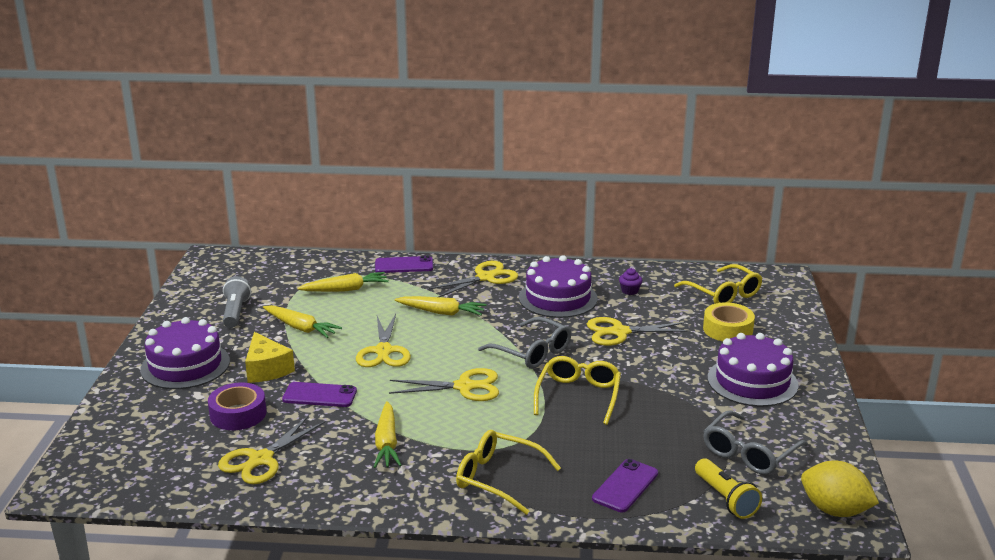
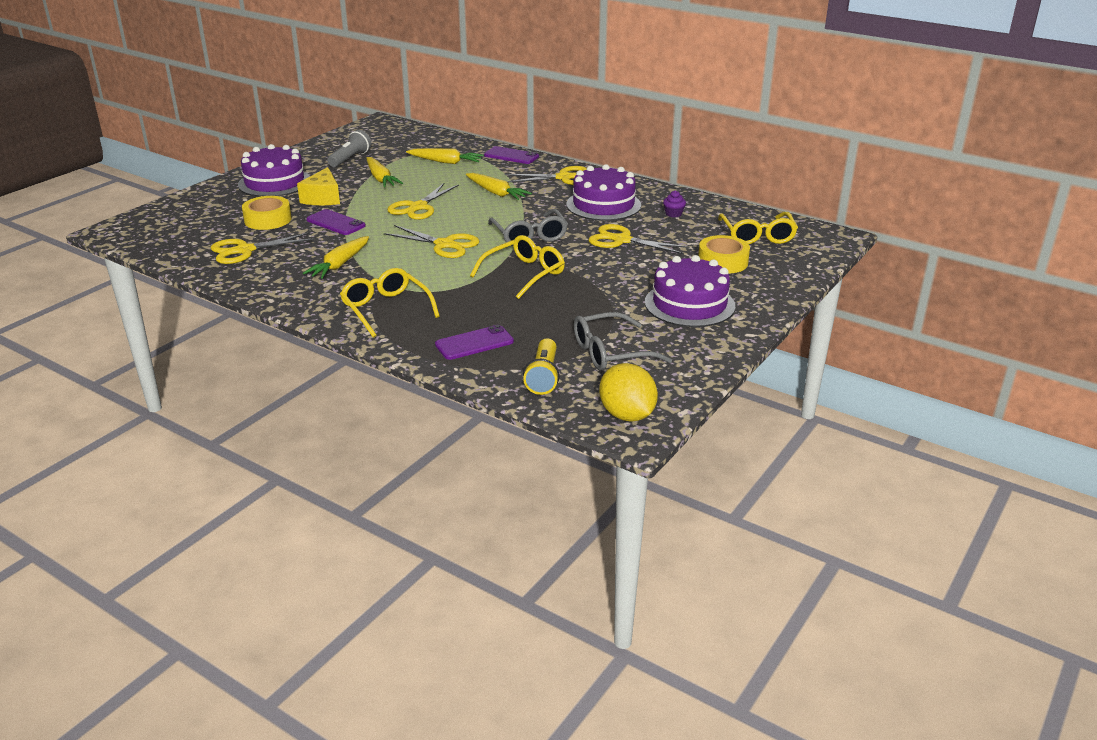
camera: 30 degrees right, 5 degrees up
purple tape [208,382,266,430] -> yellow tape [242,196,291,230]

